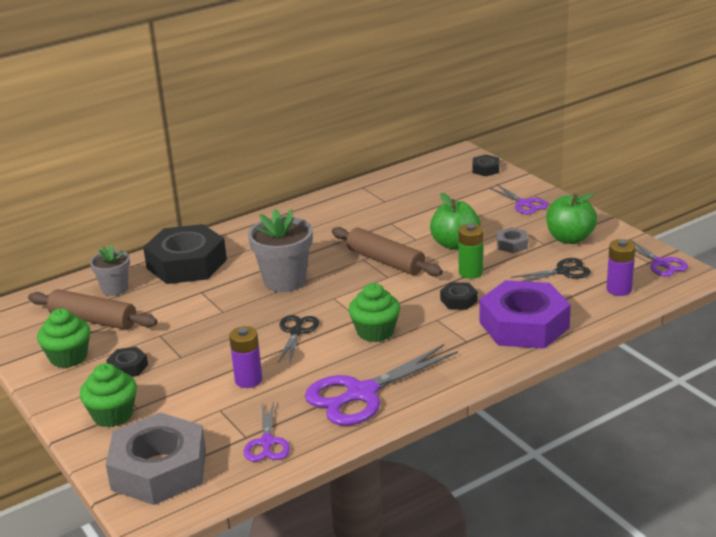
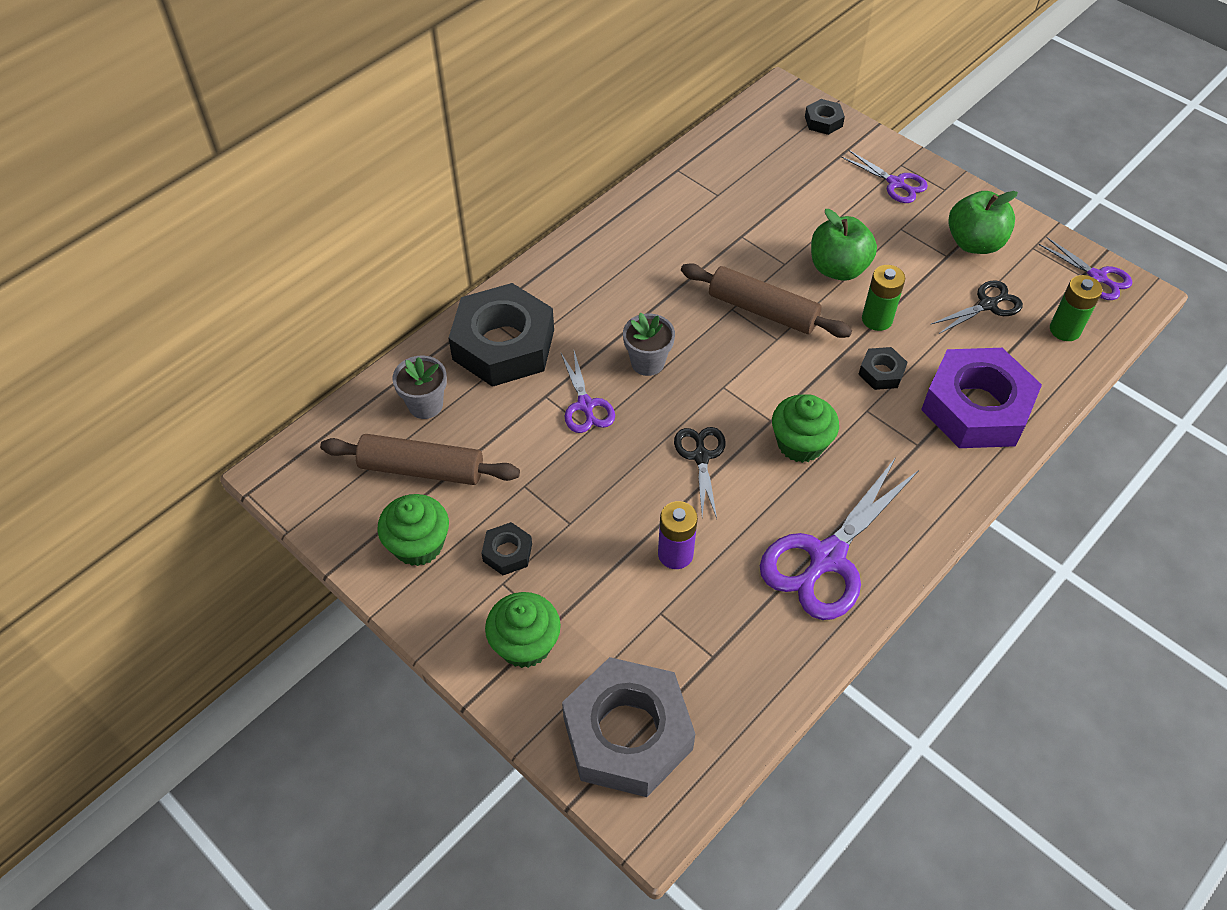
camera: 15 degrees left, 25 degrees up
purple scissors [243,401,290,462] -> purple scissors moved to [561,351,615,433]
grey flower pot [248,209,313,292] -> grey flower pot [623,313,675,376], size x0.61
grey nut [497,227,528,253] -> none
purple battery [606,239,636,296] -> green battery [1050,275,1102,341]

